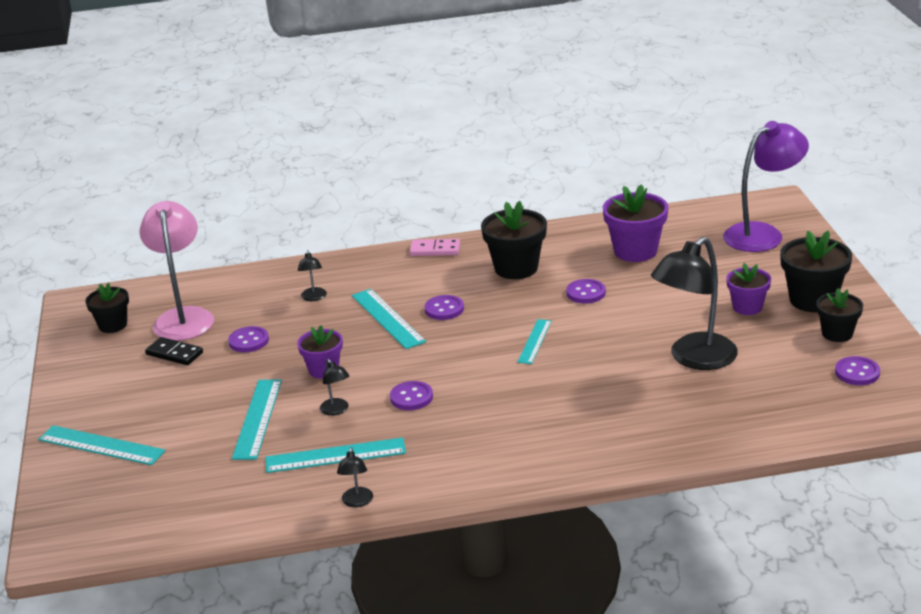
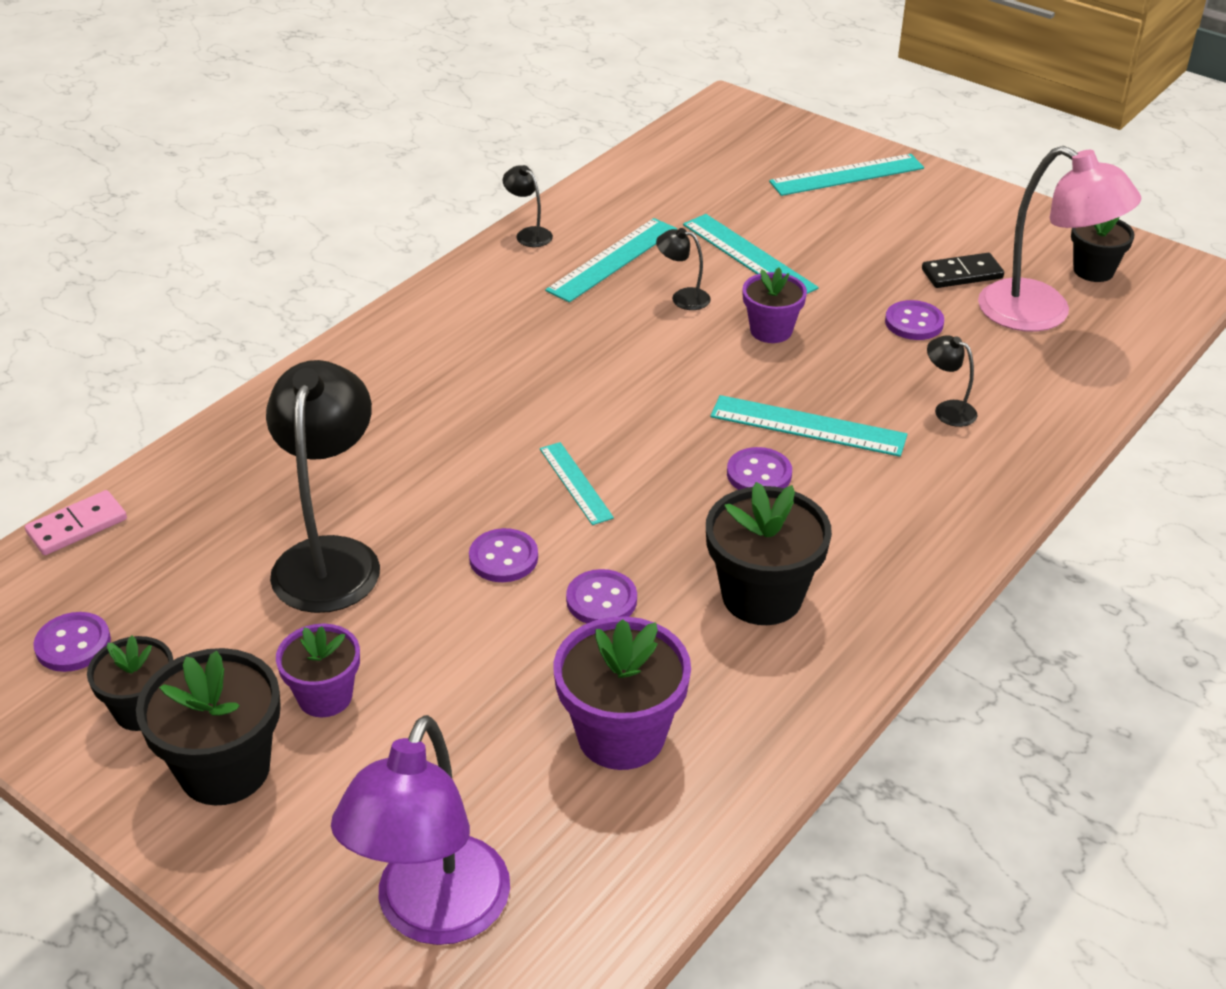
camera: 135 degrees right, 10 degrees up
purple button [390,381,433,410] -> purple button moved to [469,528,538,582]
pink domino [410,239,460,256] -> pink domino moved to [25,490,127,555]

